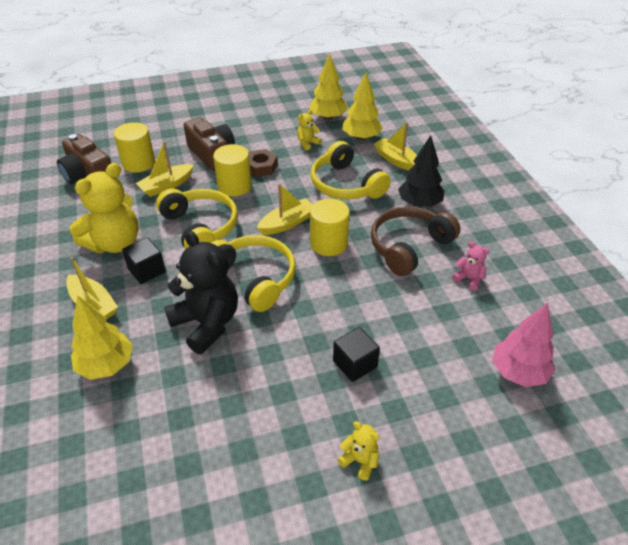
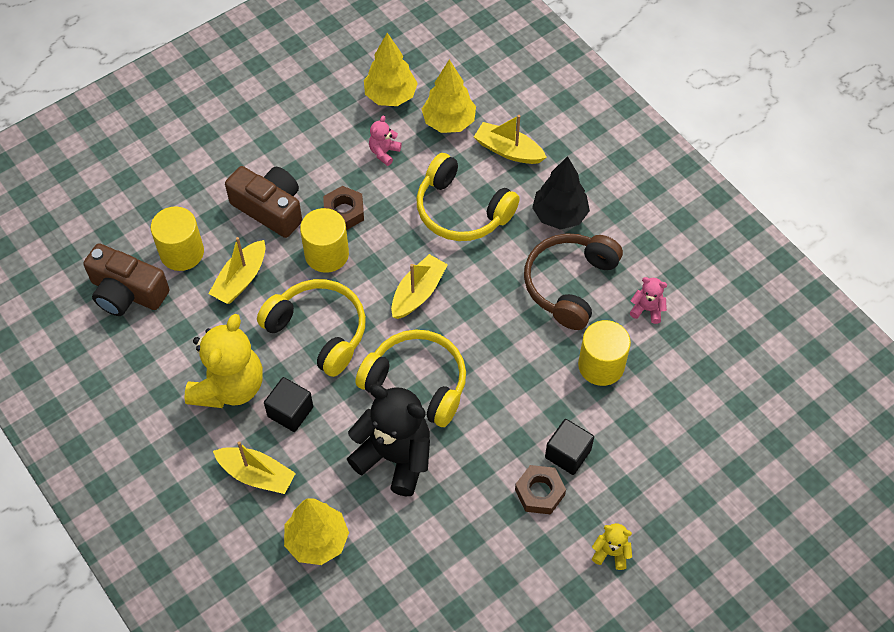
camera: 20 degrees left, 15 degrees up
yellow teddy bear [297,110,321,150] -> pink teddy bear [369,116,402,166]
yellow cylinder [310,198,350,256] -> yellow cylinder moved to [578,320,631,386]
pink tree [492,303,556,387] -> none
none -> brown nut [515,465,566,514]

